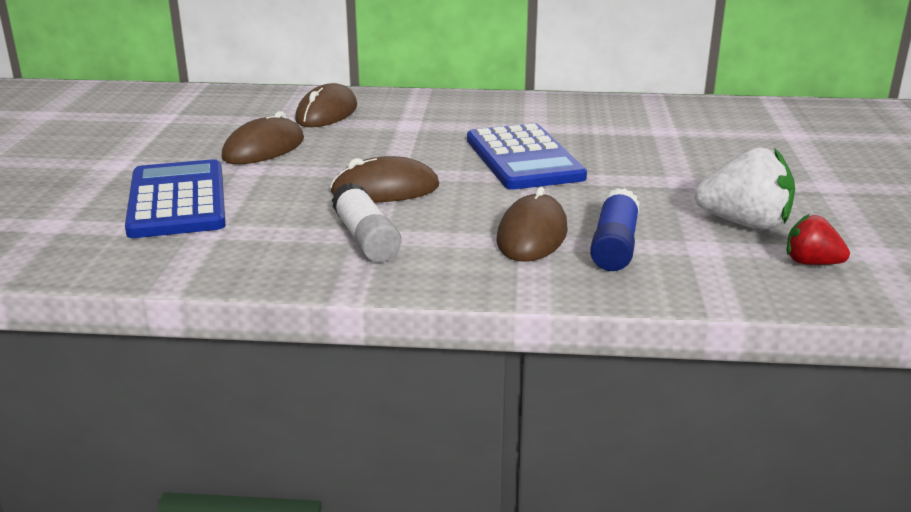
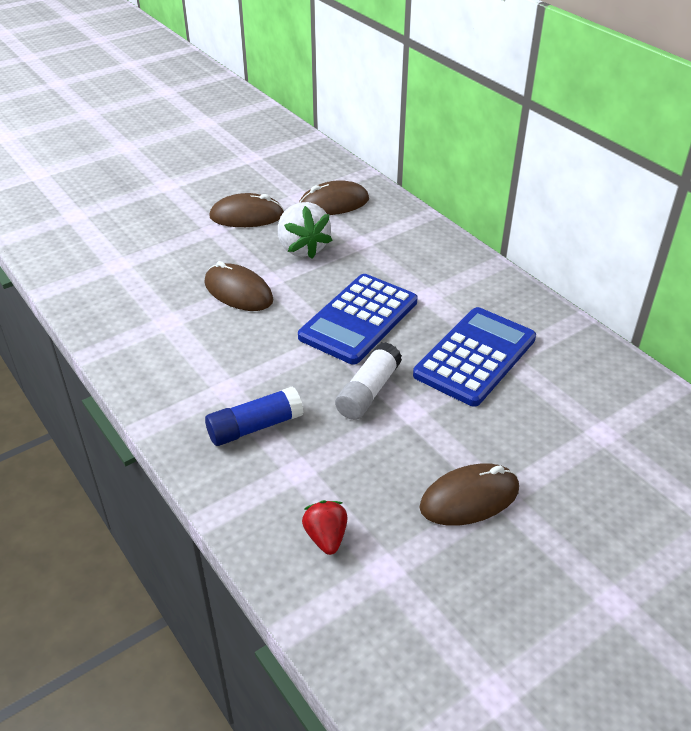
camera: 50 degrees right, 15 degrees up
blue calculator [125,159,226,238] -> blue calculator moved to [413,307,536,407]
white glue stick [332,183,401,262] -> white glue stick moved to [335,342,402,420]
brown mouse [496,187,568,262] -> brown mouse moved to [419,464,519,526]
white strawberry [694,147,795,230] -> white strawberry moved to [278,202,333,259]

